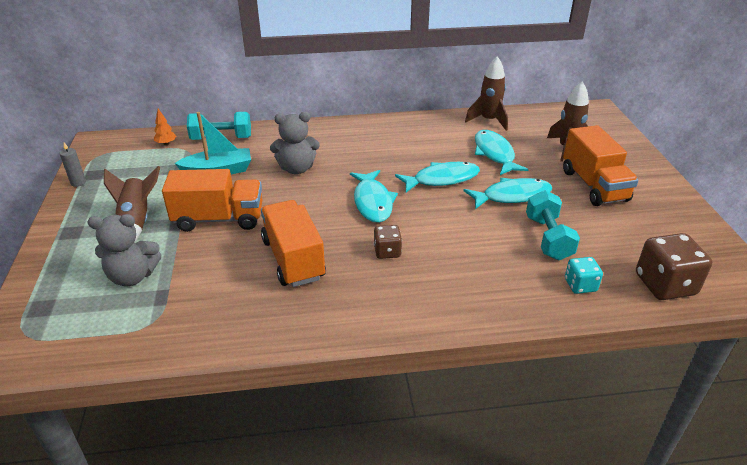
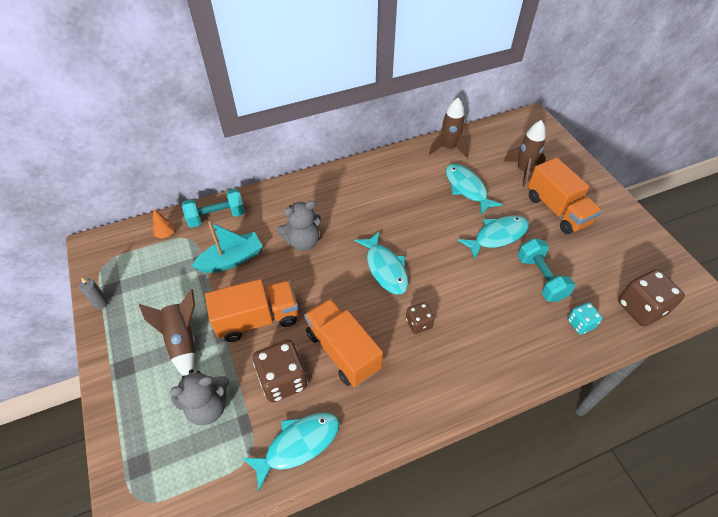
camera: 15 degrees left, 15 degrees up
turquoise fish [395,162,480,192] -> turquoise fish moved to [242,412,340,491]
none -> brown dice [253,340,307,402]

